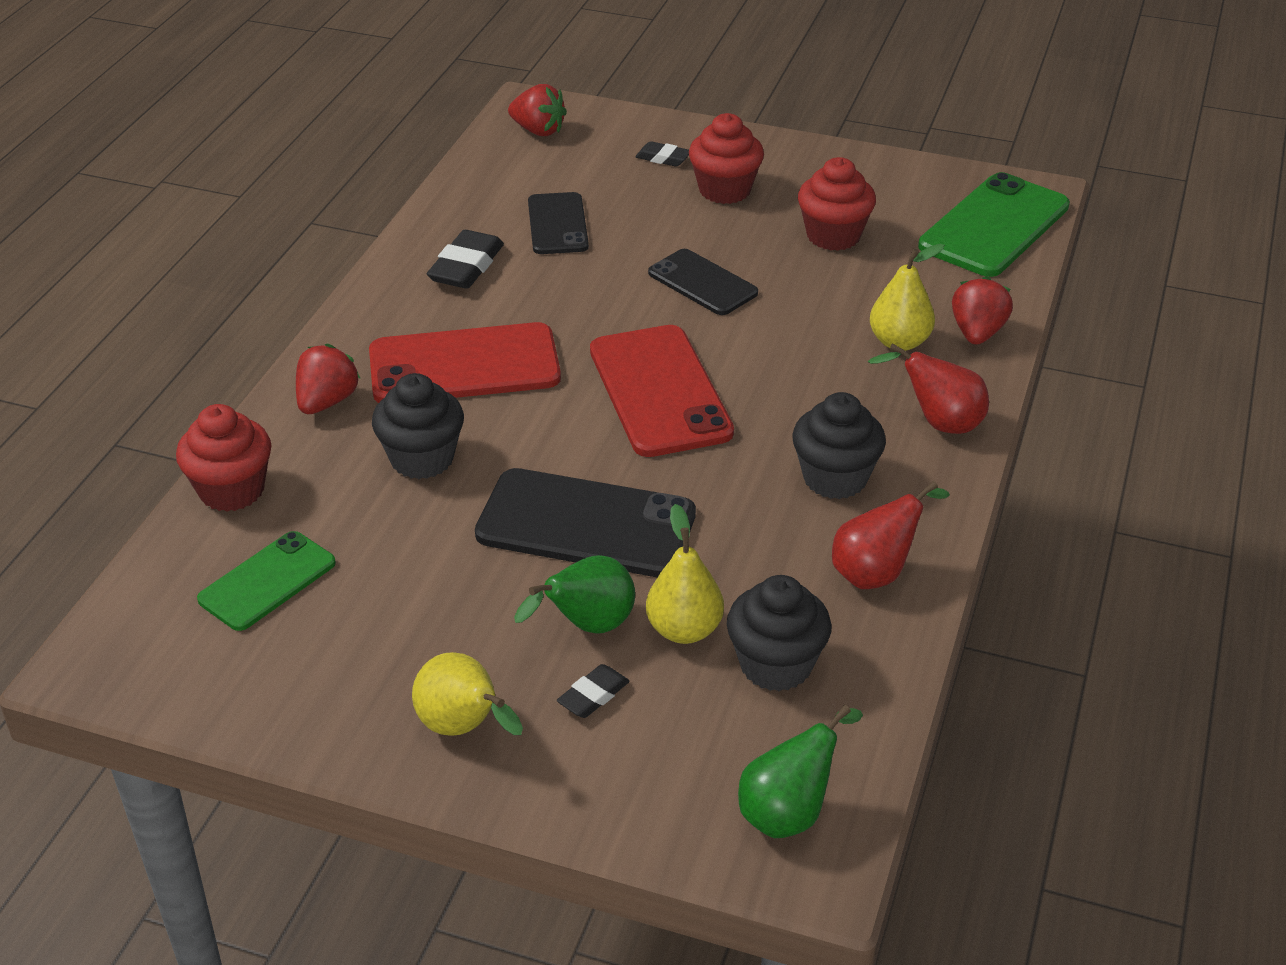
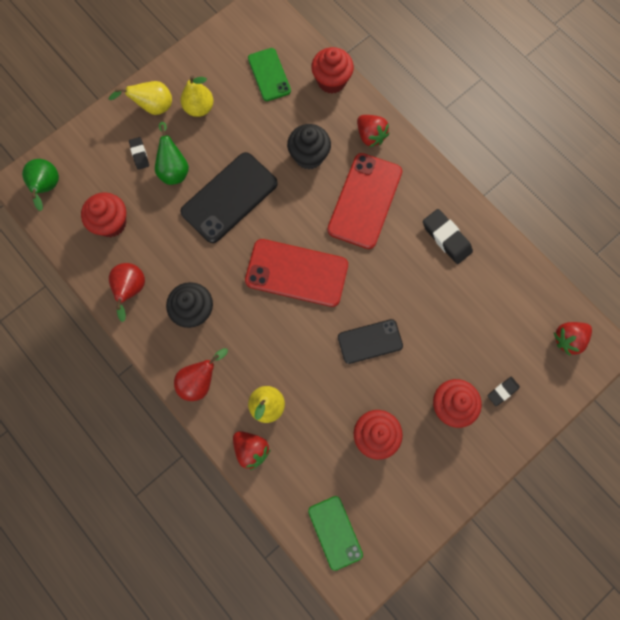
camera: 120 degrees right, 35 degrees up
black phone [528,192,589,254] -> none
yellow pear [646,504,724,644] -> yellow pear moved to [181,75,214,117]
black cupcake [727,575,832,691] -> red cupcake [81,192,126,237]
green phone [918,172,1070,277] -> green phone [308,496,363,571], size x0.61

